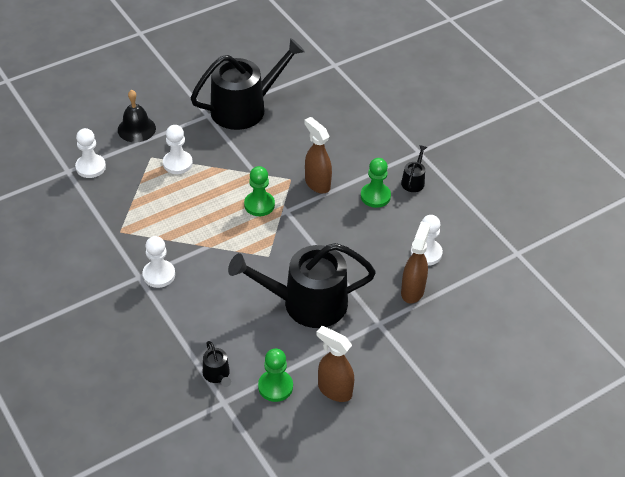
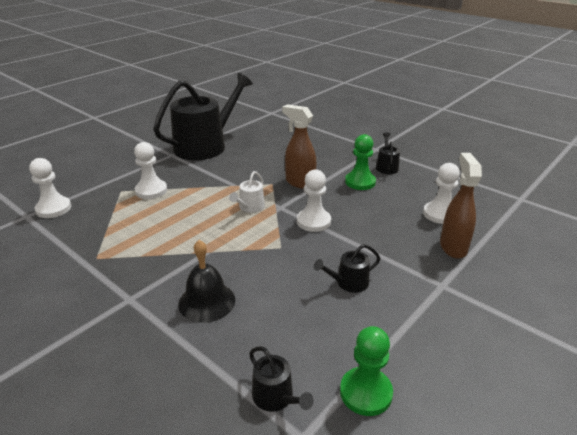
camera: 15 degrees left, 15 degrees down
black bell [118,90,156,142] -> black bell moved to [178,240,235,323]
white pawn [142,236,175,288] -> white pawn moved to [297,169,331,232]
black watering can [228,243,376,328] -> black watering can [314,244,380,293], size x0.41
green pawn [244,166,275,216] -> white watering can [229,171,265,213]
brown spray bottle [316,326,354,402] -> none

